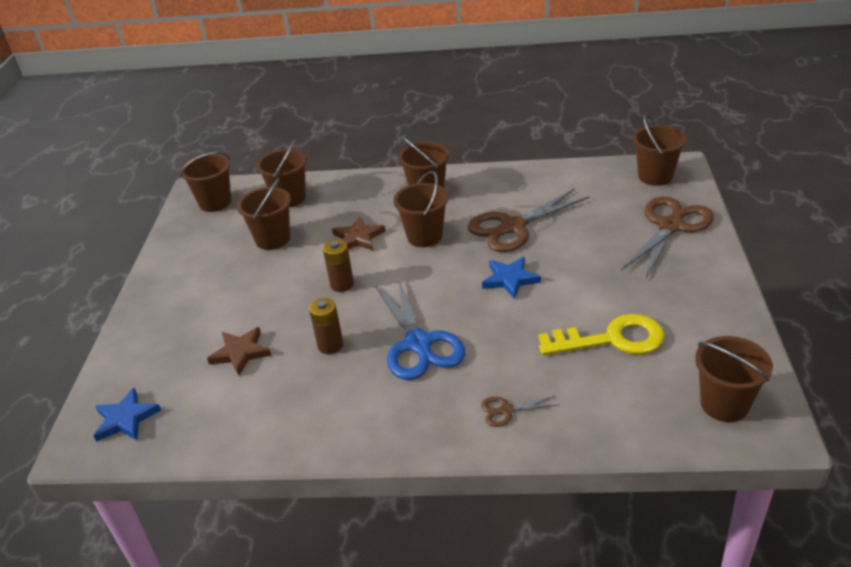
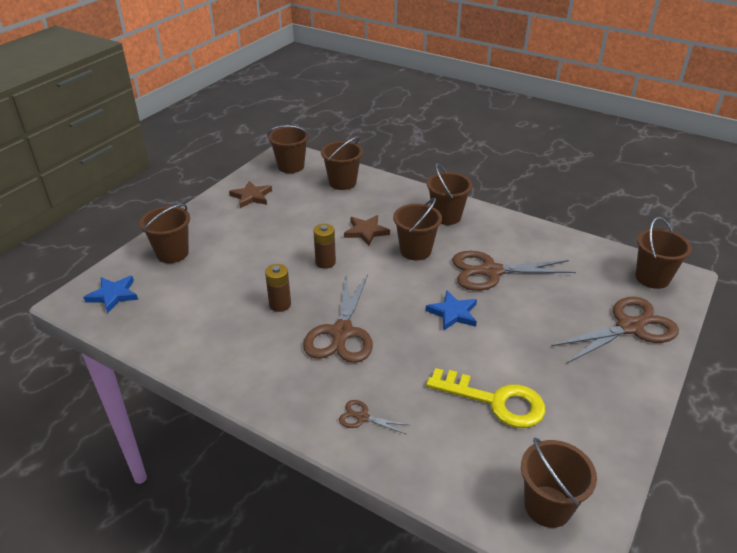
camera: 25 degrees right, 0 degrees up
brown star [207,327,271,375] -> brown star moved to [229,181,272,208]
brown bucket [237,178,291,250] -> brown bucket moved to [140,204,190,263]
blue scissors [375,277,465,380] -> brown scissors [303,274,373,363]

